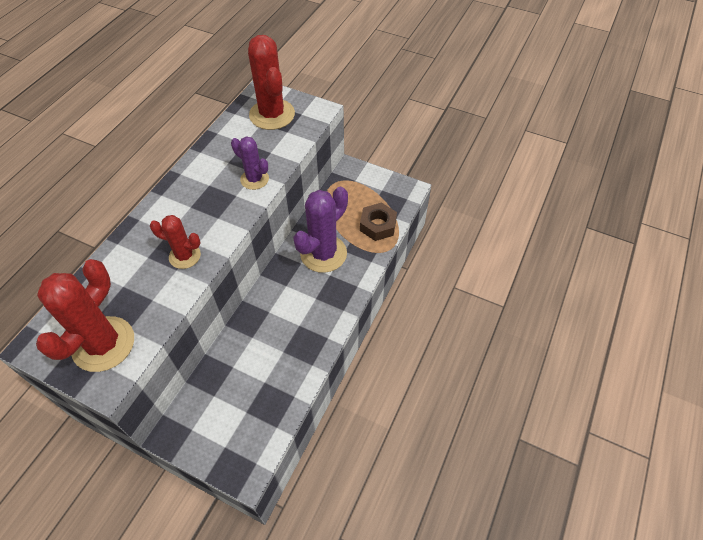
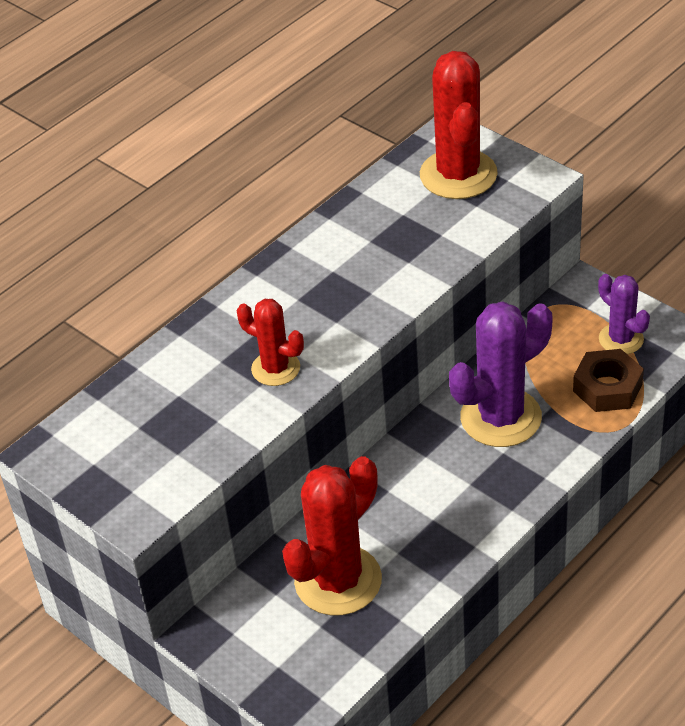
camera: 20 degrees right, 10 degrees down
red cactus [36,259,134,372] -> red cactus moved to [282,456,382,615]
purple cactus [231,137,269,190] -> purple cactus moved to [598,274,650,354]

